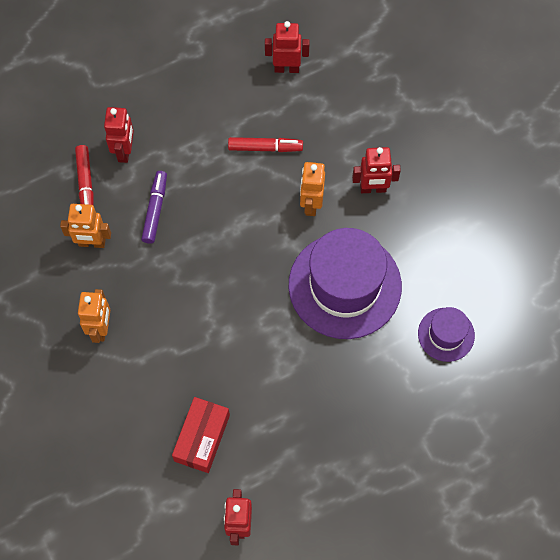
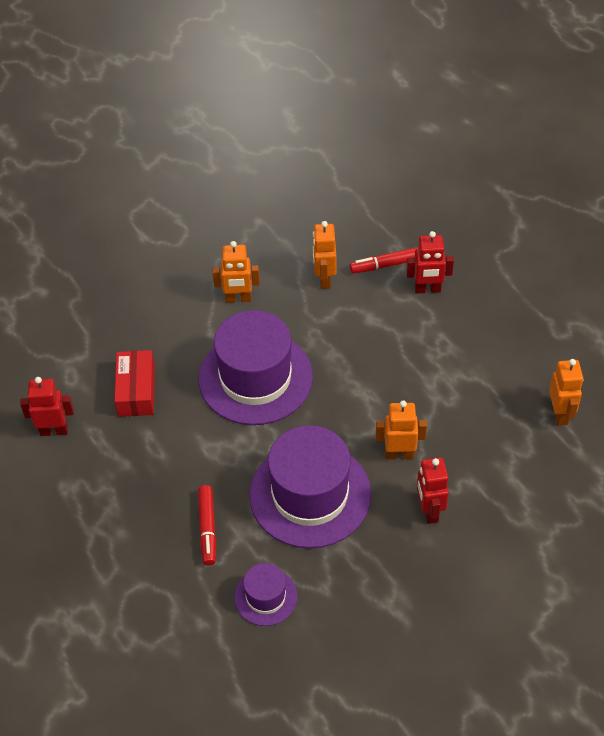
camera: 85 degrees right, 15 degrees down
purple marker [141,171,167,244] -> none
red box [172,397,230,473] -> red box turned 75 degrees clockwise [114,350,155,417]
red marker [228,137,303,152] -> red marker moved to [198,485,216,565]
red robot [265,21,310,73] -> orange robot [549,359,583,426]
none -> purple hat [199,310,313,425]

